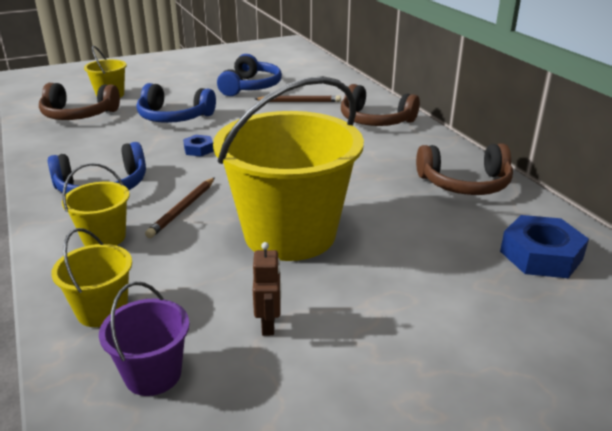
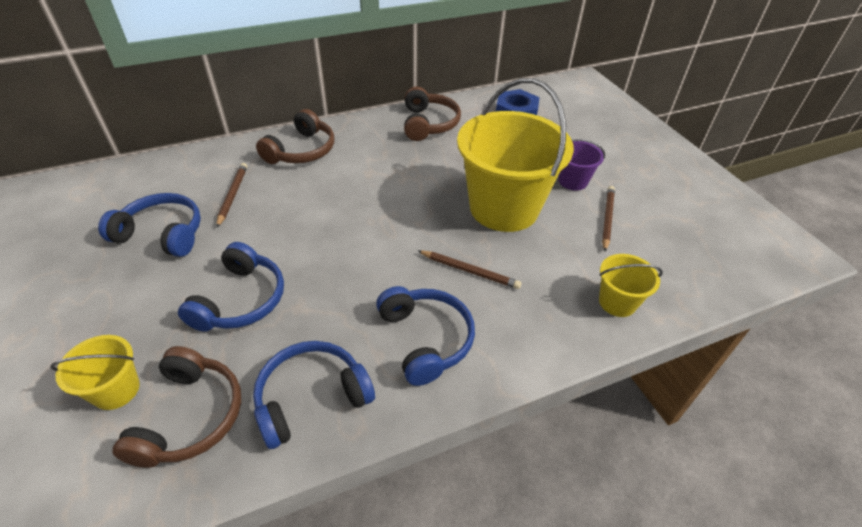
camera: 90 degrees left, 15 degrees up
yellow bucket [62,163,130,246] -> none
purple bucket [99,282,189,396] -> purple bucket moved to [558,139,605,191]
blue nut [183,135,214,157] -> none
brown robot [253,242,281,336] -> brown pencil [602,186,615,251]
none -> blue headphones [253,341,375,449]

